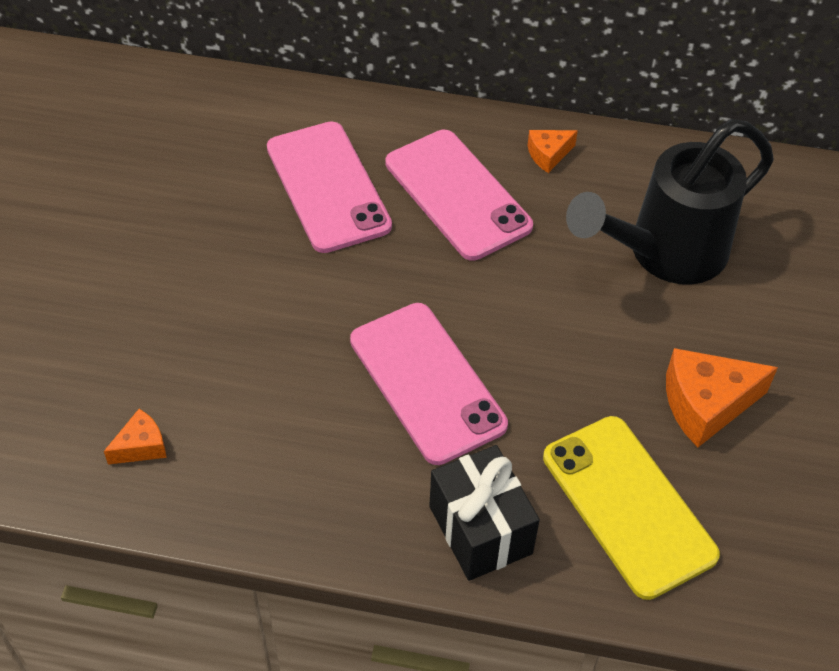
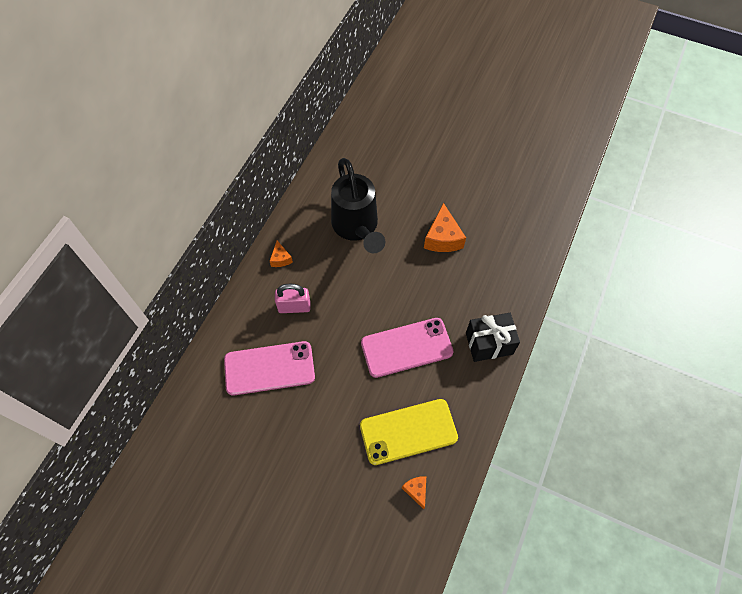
camera: 75 degrees left, 10 degrees up
pink phone [386,130,533,261] -> pink padlock [275,284,310,313]
yellow phone [543,416,720,600] -> yellow phone moved to [360,399,458,465]

